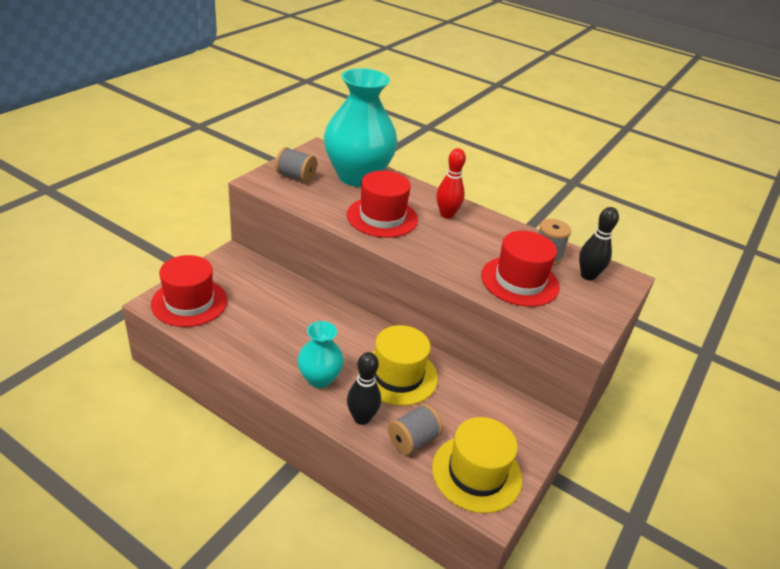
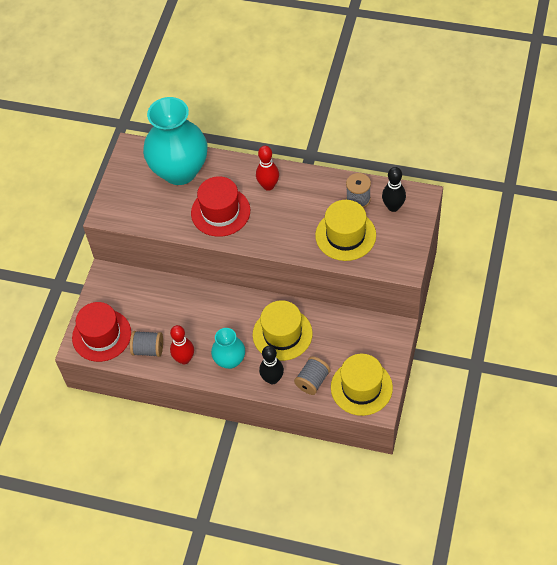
camera: 10 degrees left, 20 degrees up
grey spool [275,147,317,183] -> grey spool moved to [130,331,163,357]
red hat [481,231,560,307] -> yellow hat [315,200,376,261]
none -> red bowling pin [170,325,194,364]

